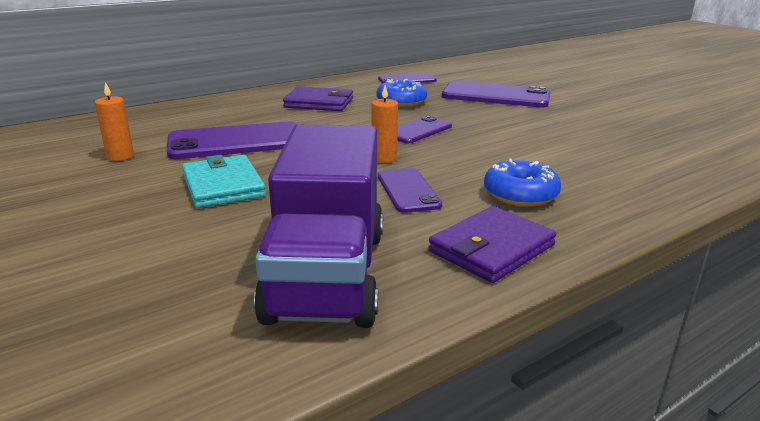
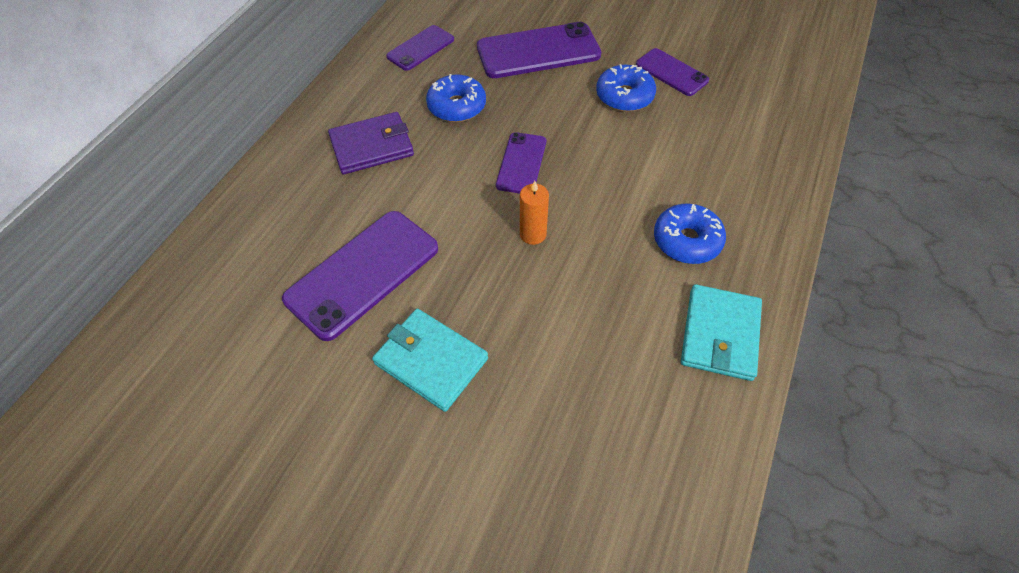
camera: 30 degrees left, 30 degrees up
orange candle [95,82,134,161] -> none
purple truck [254,124,383,328] -> none
purple phone [378,168,442,213] -> purple phone moved to [636,48,709,96]
purple wallet [428,206,556,283] -> turquoise wallet [681,284,762,381]
none -> blue donut [596,64,656,112]

